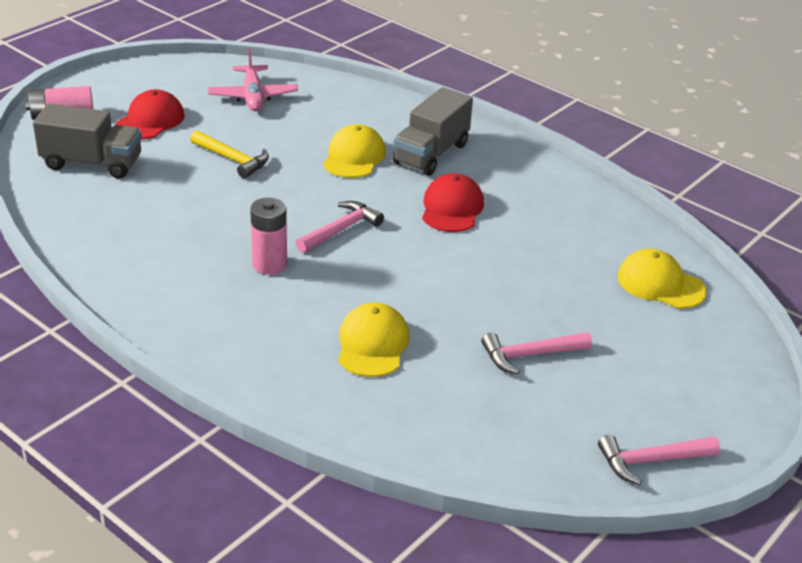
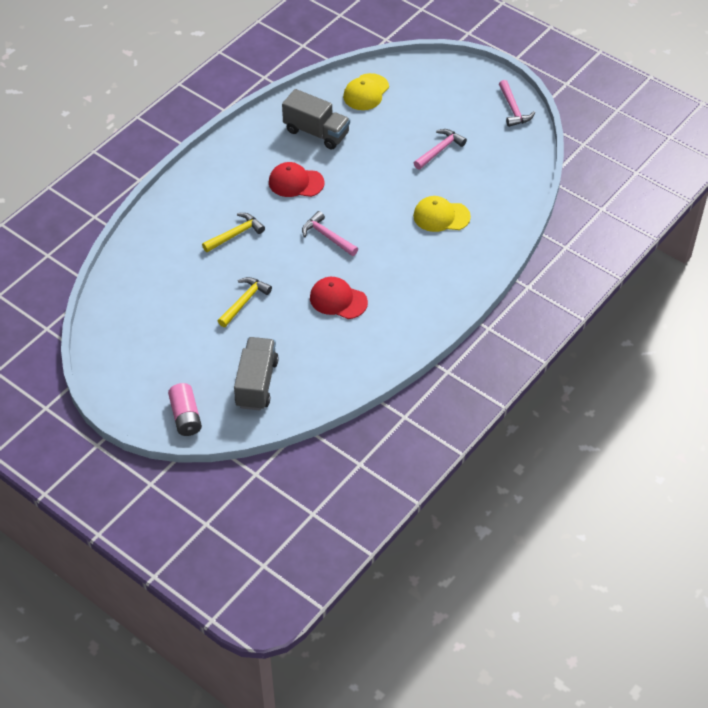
camera: 90 degrees left, 15 degrees up
red cap [115,89,185,139] -> red cap moved to [310,277,368,319]
pink plane [208,48,298,111] -> none
pink battery [250,198,287,275] -> none
yellow cap [323,124,386,178] -> yellow hammer [202,213,265,252]
grey truck [393,87,473,176] -> grey truck moved to [282,89,350,150]
pink hammer [481,332,592,375] -> pink hammer turned 120 degrees counterclockwise [414,129,467,169]

